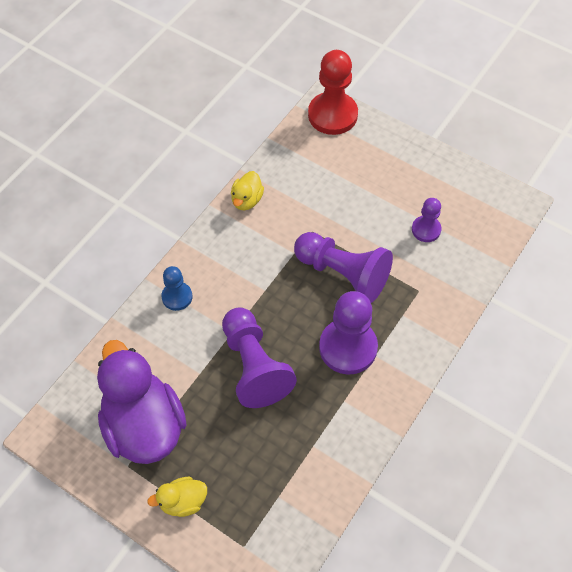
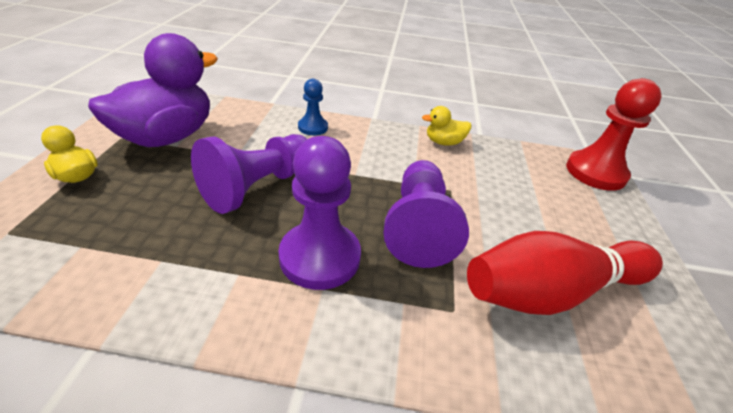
camera: 60 degrees right, 20 degrees down
purple pawn [412,198,441,242] -> red bowling pin [467,231,663,315]

